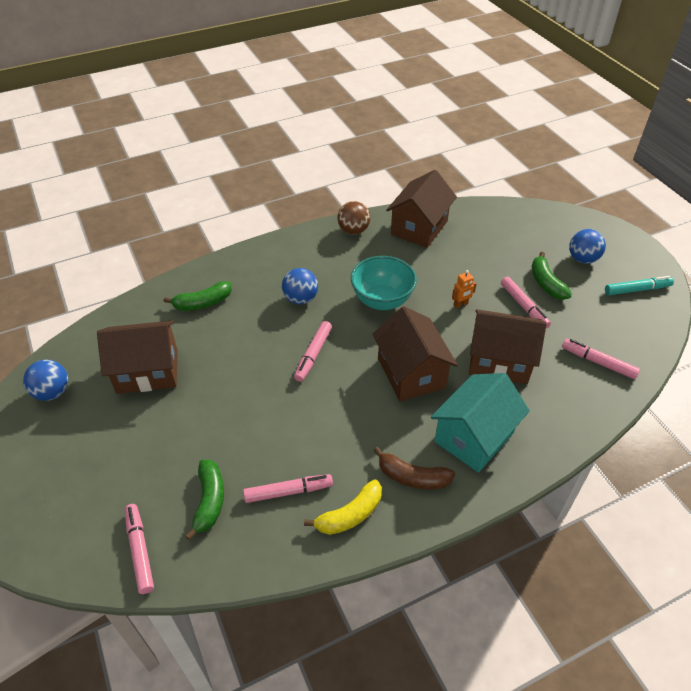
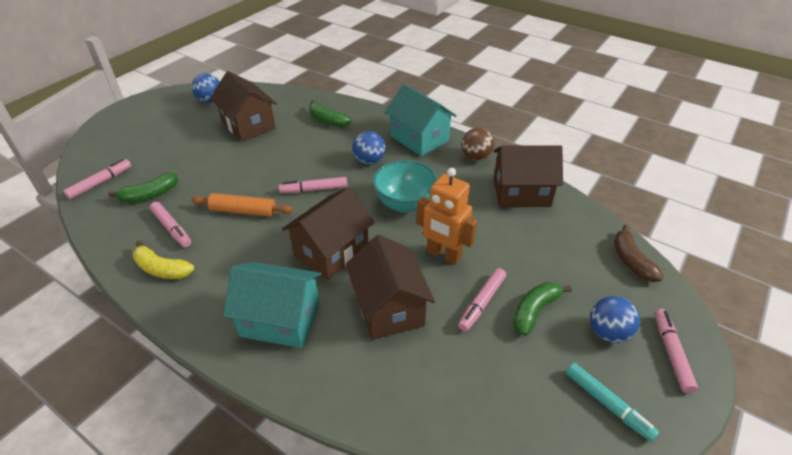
camera: 60 degrees right, 5 degrees down
brown banana [373,447,455,490] -> brown banana moved to [614,225,664,282]
orange robot [452,270,477,308] -> orange robot [417,168,477,265], size x2.17
pink marker [562,339,640,379] -> pink marker moved to [655,309,698,393]
none -> orange rolling pin [191,193,293,217]
none -> turquoise house [385,84,457,156]

